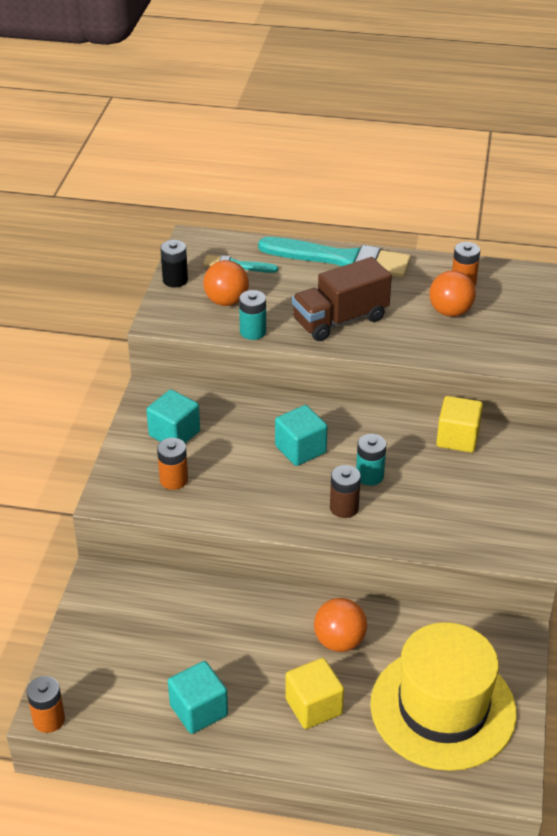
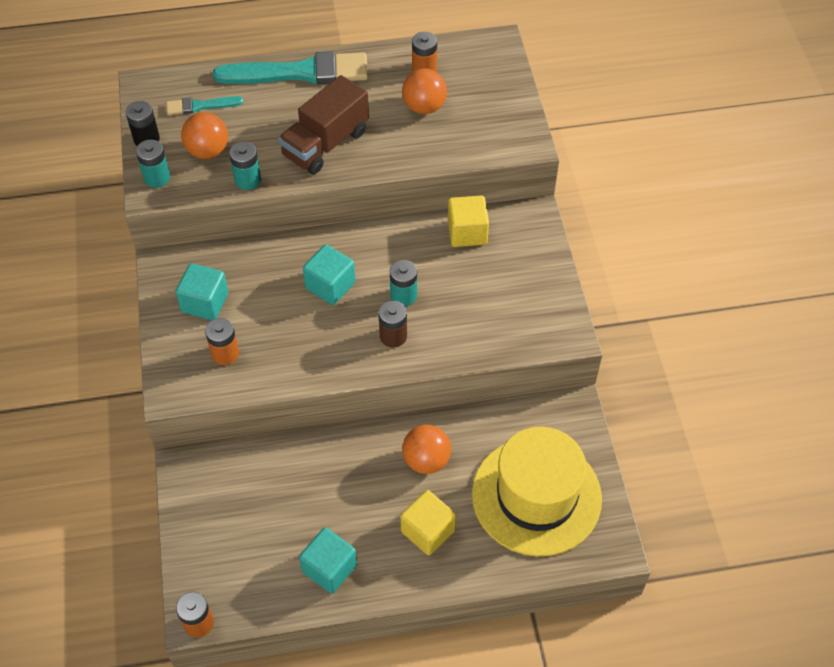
camera: 20 degrees left, 15 degrees up
none -> turquoise battery [136,139,170,188]

